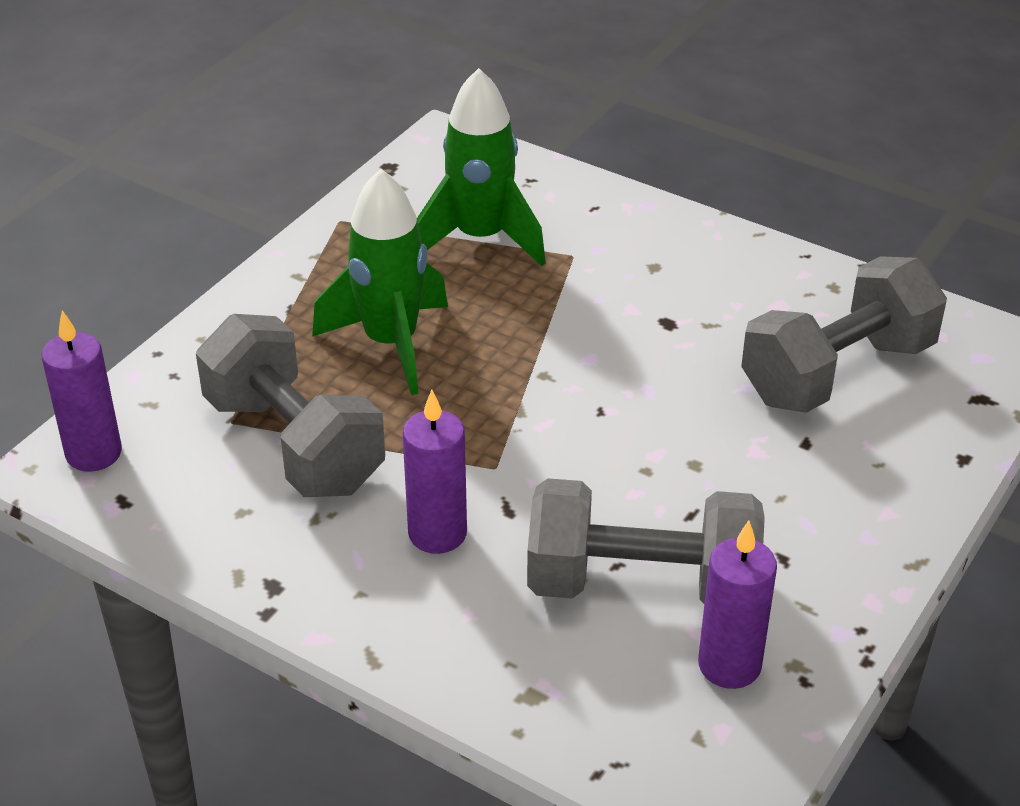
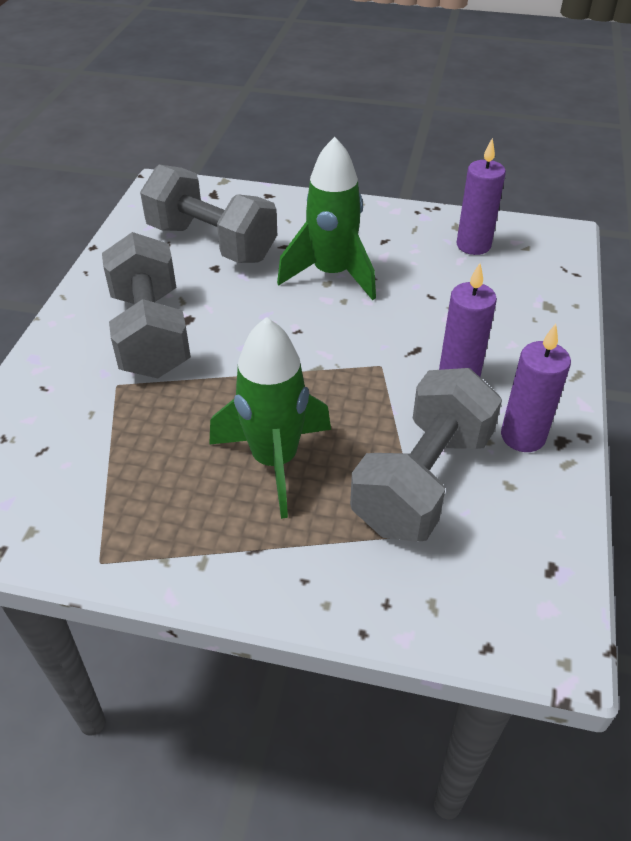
camera: 110 degrees left, 5 degrees up
purple candle [42,310,122,472] -> purple candle moved to [501,324,571,452]
green rocket [417,68,546,266] -> green rocket moved to [277,137,376,300]
grey dumbbell [527,478,765,604] -> grey dumbbell moved to [102,232,191,378]

